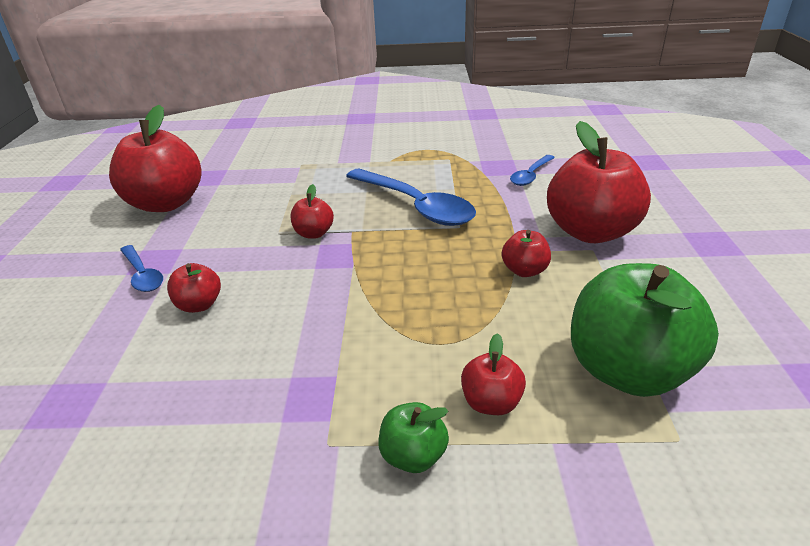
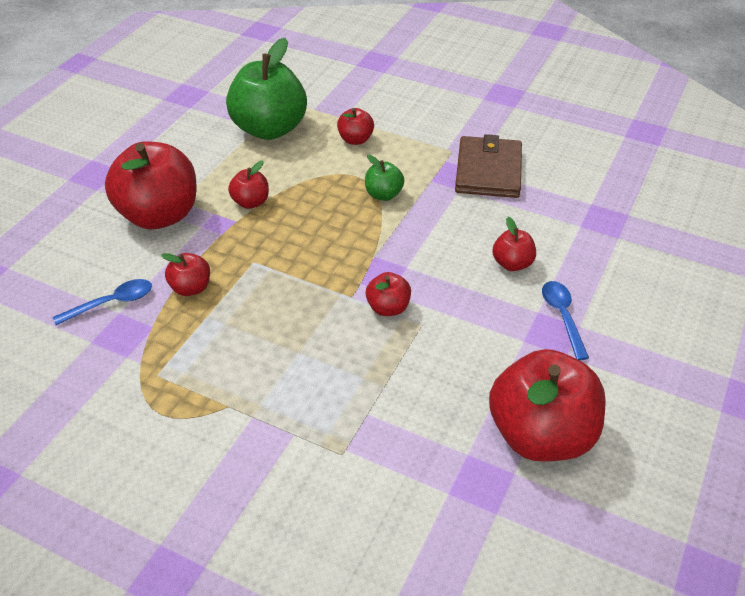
camera: 155 degrees left, 10 degrees up
blue spoon [346,169,476,226] -> none
green apple [378,402,449,473] -> green apple moved to [365,155,404,201]
none -> red apple [161,253,210,296]
none -> brown wallet [455,134,522,198]

